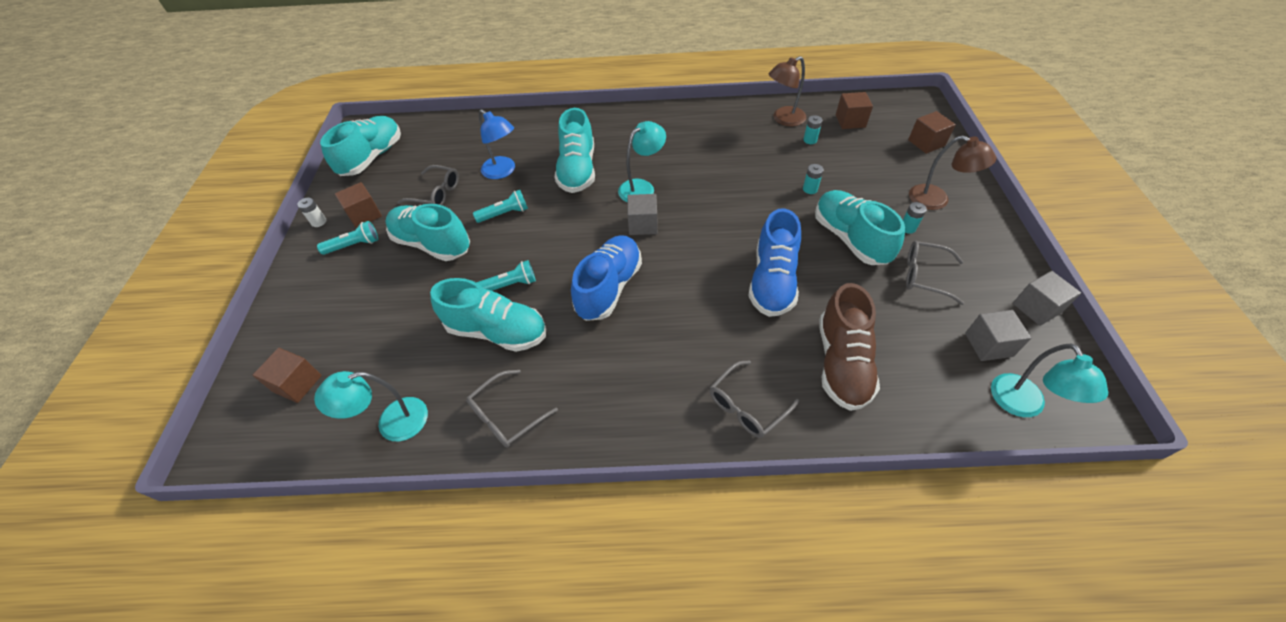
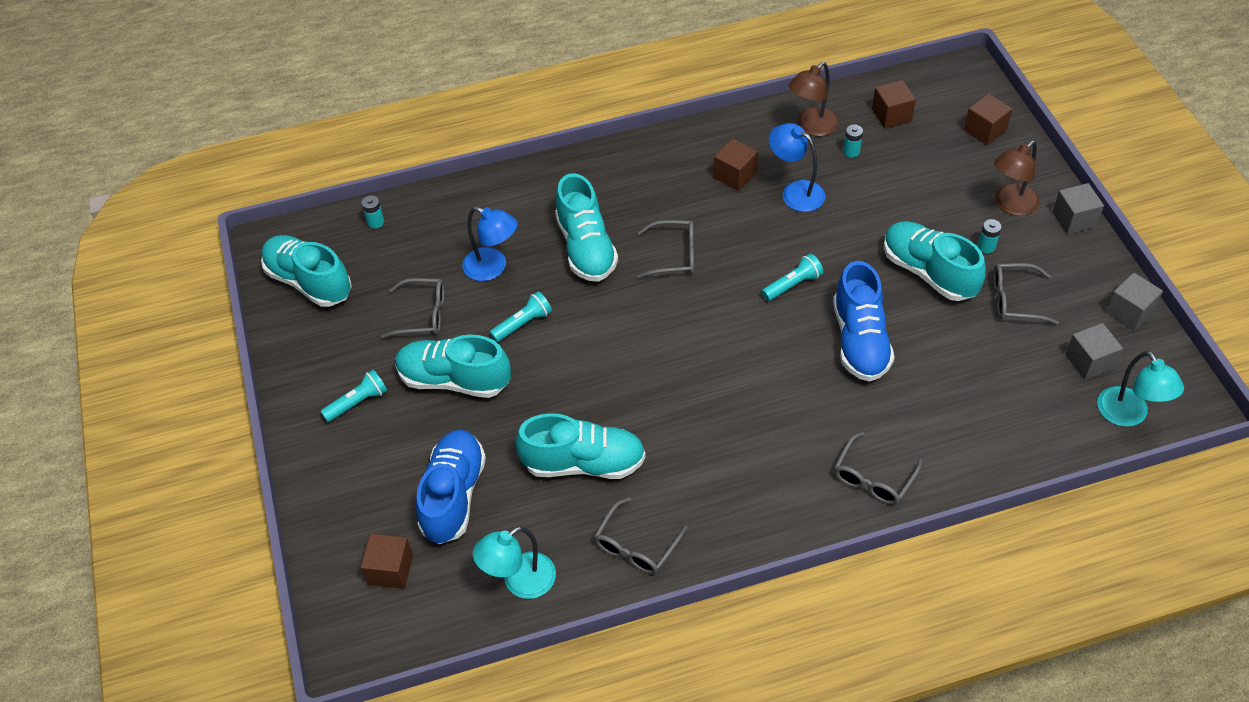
camera: 15 degrees left, 0 degrees up
white battery [297,197,326,227] -> none
turquoise shoe [320,116,401,176] -> turquoise shoe turned 60 degrees counterclockwise [261,235,352,307]
brown cube [335,182,382,228] -> brown cube moved to [714,139,758,191]
turquoise flashlight [476,260,536,291] -> turquoise flashlight moved to [762,254,823,301]
blue shoe [571,235,642,321] -> blue shoe moved to [416,430,486,544]
turquoise lamp [618,121,666,202] -> grey glasses [637,220,694,278]
grey cube [628,194,658,235] -> grey cube moved to [1052,183,1104,235]
turquoise battery [803,164,824,194] -> turquoise battery moved to [361,195,384,229]
brown shoe [819,283,880,411] -> none
brown lamp [909,136,996,210] -> brown lamp turned 120 degrees clockwise [994,140,1039,216]
none -> blue lamp [769,123,826,212]

